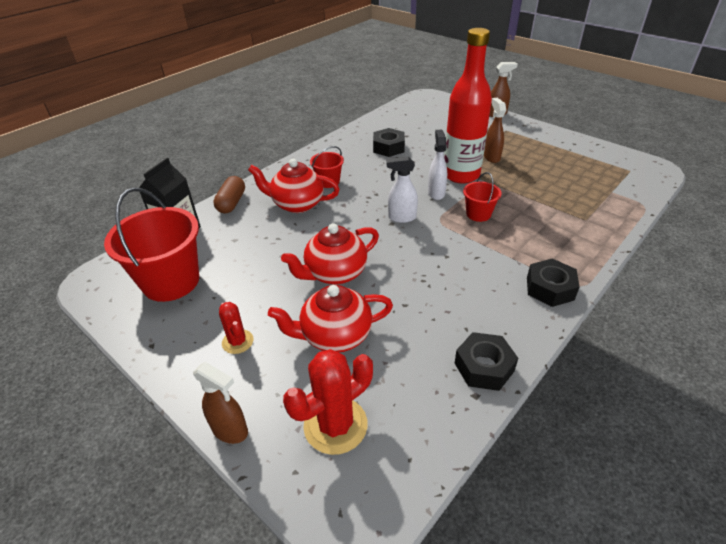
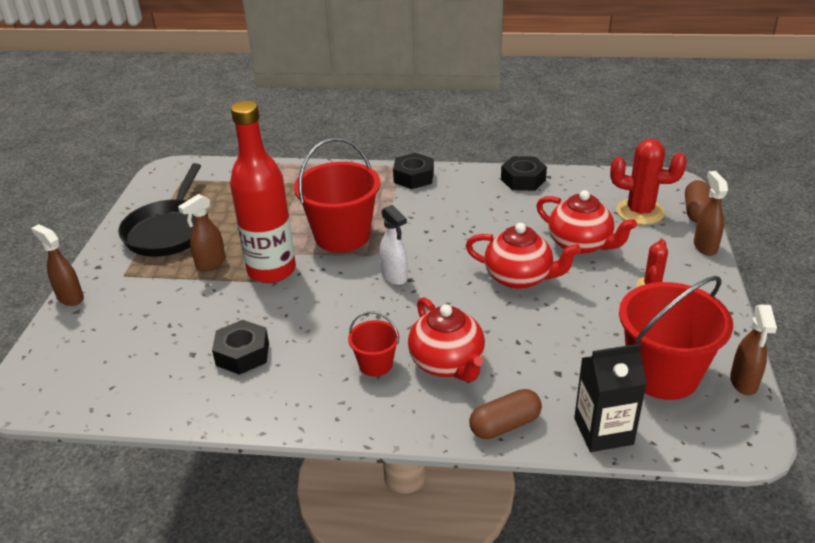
camera: 125 degrees left, 5 degrees down
white spray bottle [428,130,447,200] -> none
red bucket [463,172,501,222] -> red bucket [294,138,380,252], size x2.01
none -> black pan [118,163,208,257]
none -> brown capsule [685,180,711,223]
none -> brown spray bottle [730,304,777,395]

